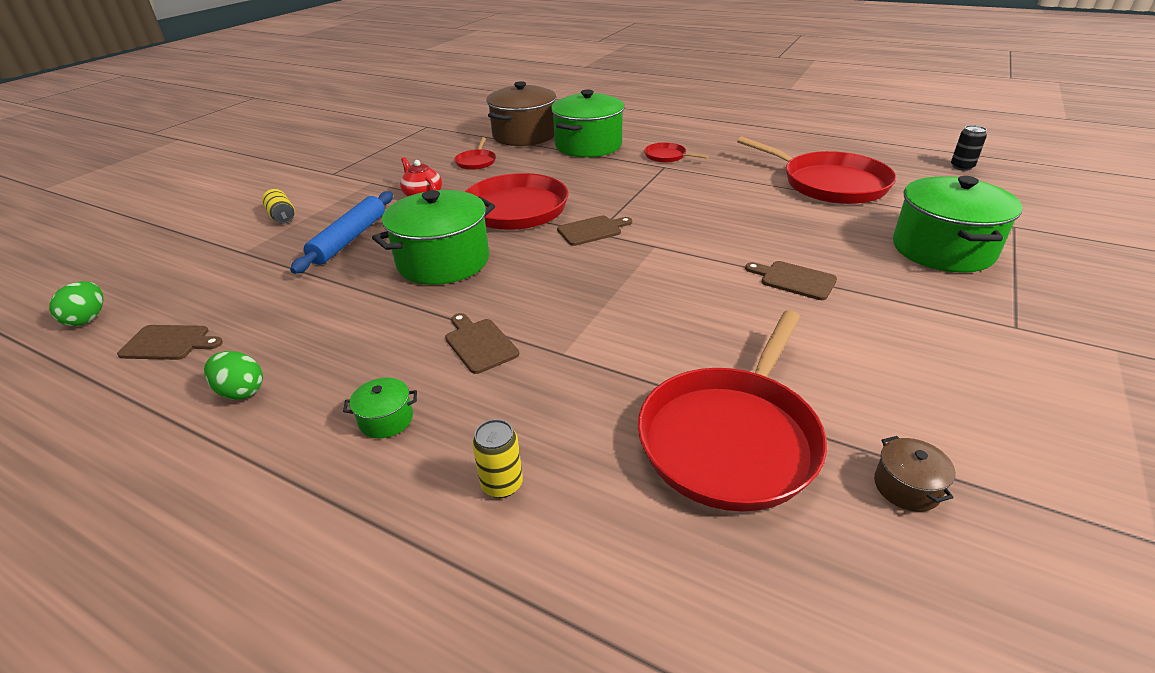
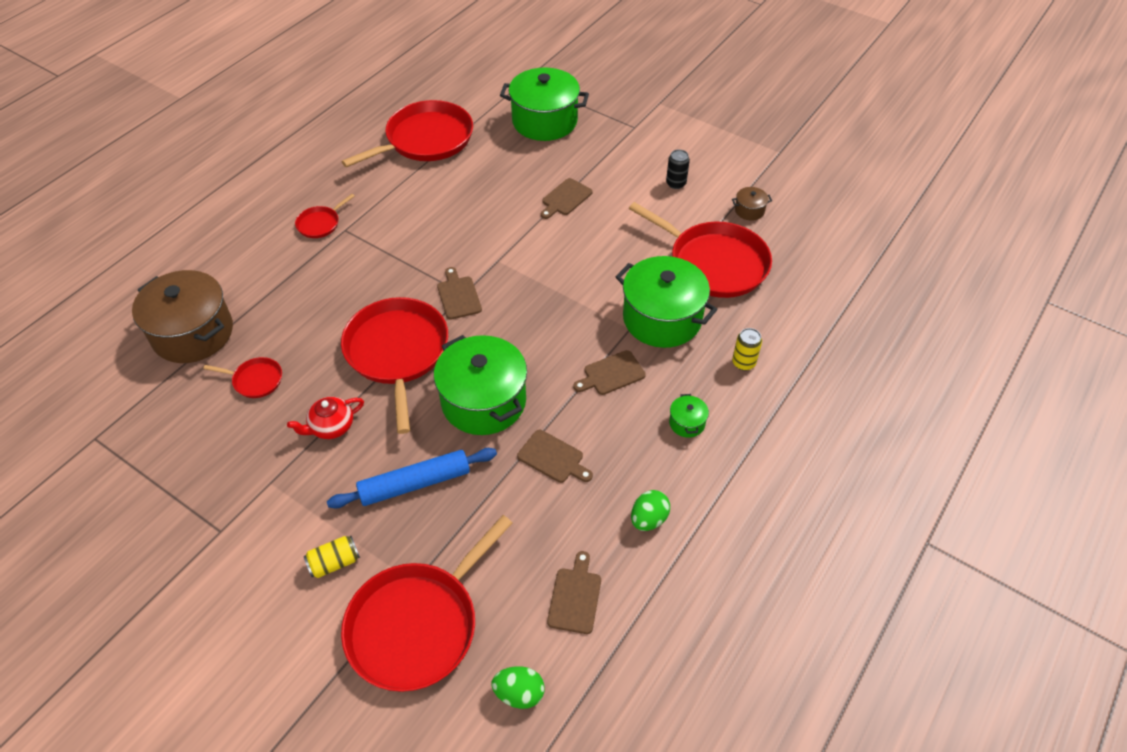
camera: 85 degrees left, 15 degrees up
blue rolling pin [290,191,393,274] -> blue rolling pin turned 45 degrees counterclockwise [327,448,497,508]
green pot [551,90,625,157] -> green pot moved to [616,256,718,348]
black can [951,125,987,171] -> black can moved to [666,149,690,189]
none -> red pan [341,515,512,692]
none -> brown cutting board [517,430,593,483]

